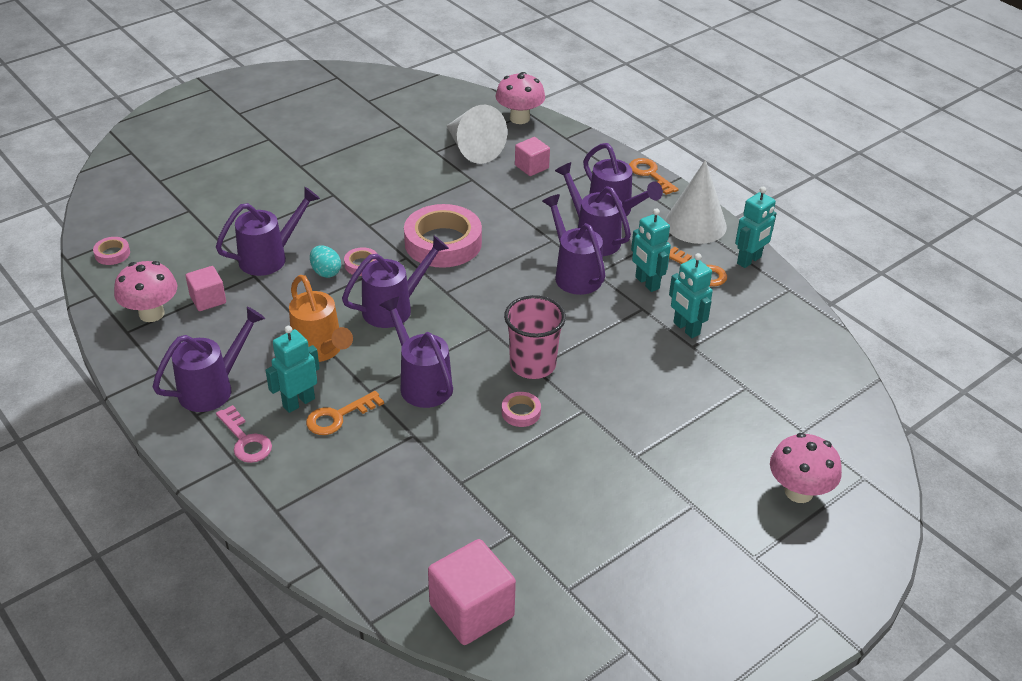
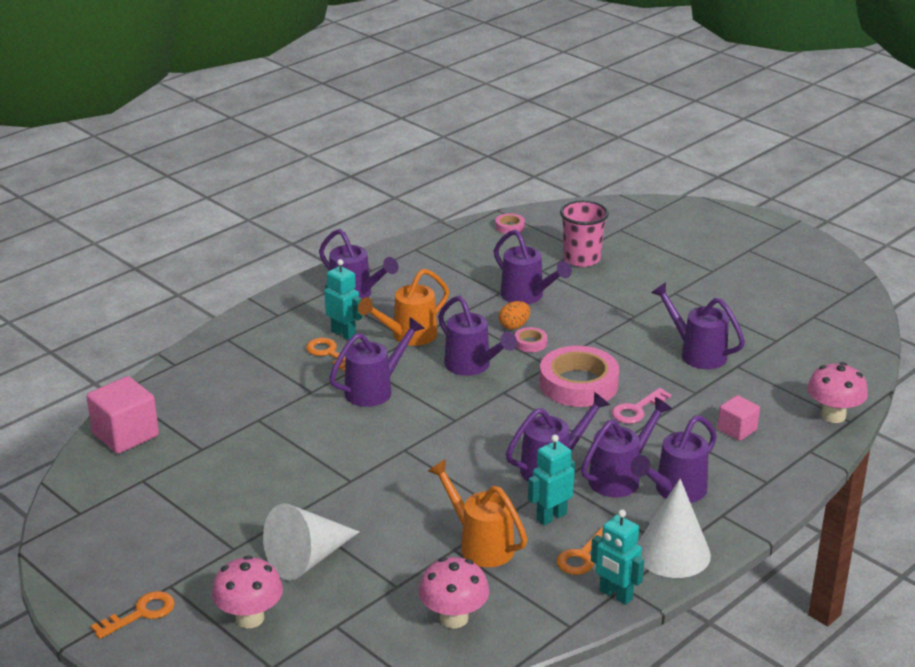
camera: 85 degrees right, 10 degrees down
pink mushroom [114,261,177,322] -> pink mushroom moved to [419,557,489,628]
pink cube [186,266,226,311] -> none
pink key [216,405,272,463] -> pink key moved to [612,388,672,424]
turquoise egg [310,245,341,278] -> orange egg [499,301,530,330]
white cone [447,105,507,164] -> white cone moved to [263,503,359,580]
pink tape [502,392,541,427] -> none
pink cup [504,295,566,379] -> pink cup moved to [560,200,609,267]
orange key [629,158,679,195] -> orange key moved to [91,591,175,639]
turquoise robot [669,253,713,338] -> orange watering can [428,459,527,567]
none -> purple watering can [651,282,745,369]

